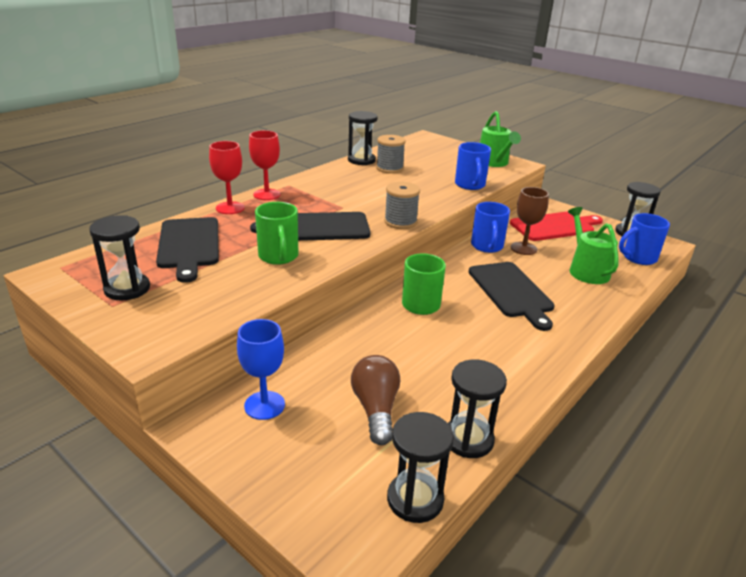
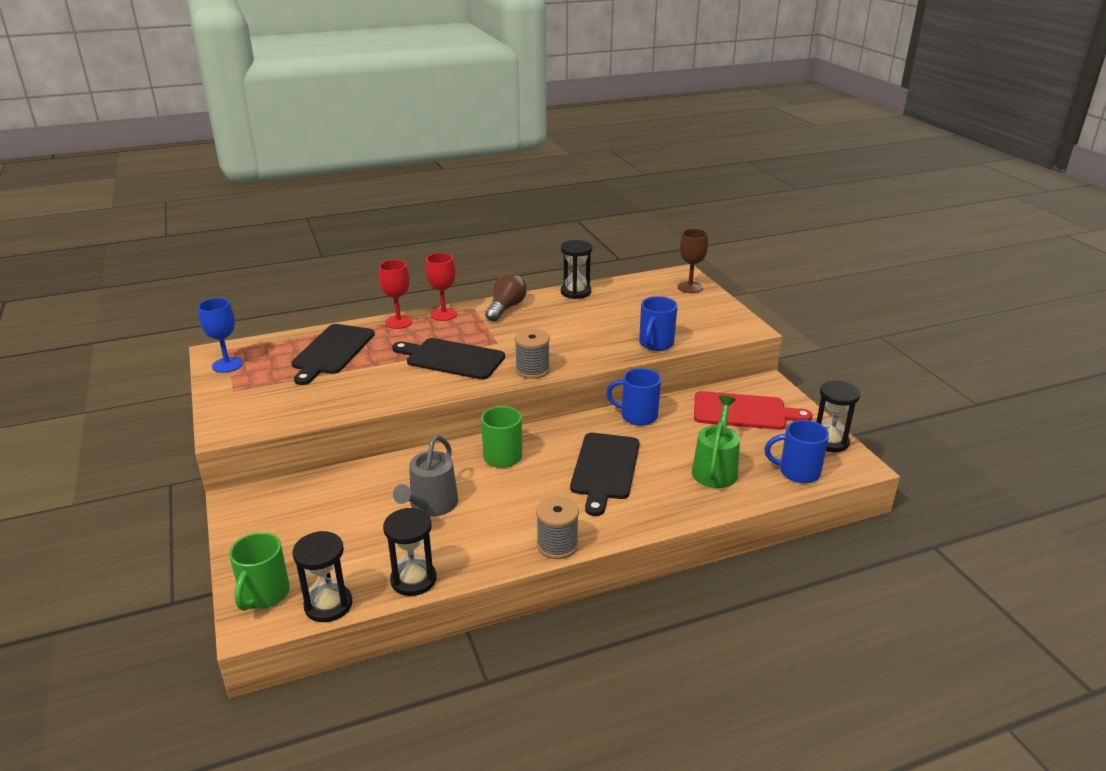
camera: 30 degrees right, 0 degrees up
black hourglass [89,215,150,301] -> none
blue goblet [237,319,285,420] -> blue goblet moved to [198,298,243,373]
green mug [255,202,298,265] -> green mug moved to [229,532,290,611]
brown light bulb [351,355,400,445] -> brown light bulb moved to [485,273,527,322]
grey spool [376,135,406,174] -> grey spool moved to [536,496,579,559]
blue mug [471,202,510,253] -> blue mug turned 75 degrees clockwise [606,368,661,426]
green watering can [480,111,521,167] -> none
brown goblet [511,187,549,255] -> brown goblet moved to [678,229,708,293]
none -> grey watering can [393,435,458,517]

